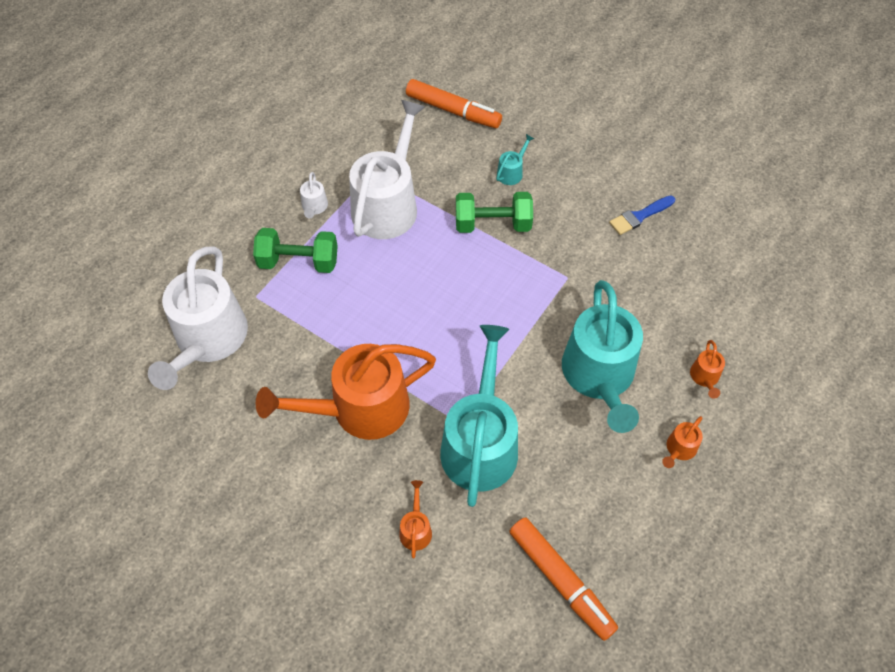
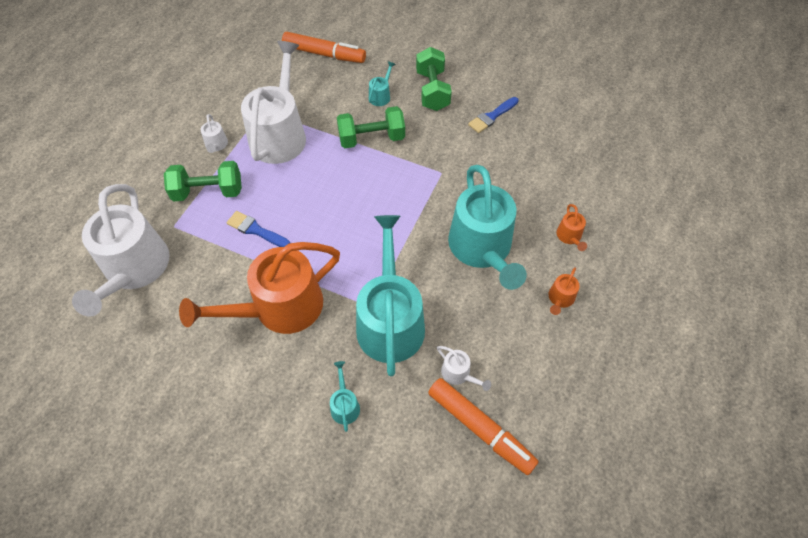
camera: 10 degrees left, 0 degrees up
orange watering can [399,480,432,558] -> turquoise watering can [330,361,360,432]
none -> blue brush [226,211,290,247]
none -> green dumbbell [416,47,452,111]
none -> white watering can [437,346,491,391]

